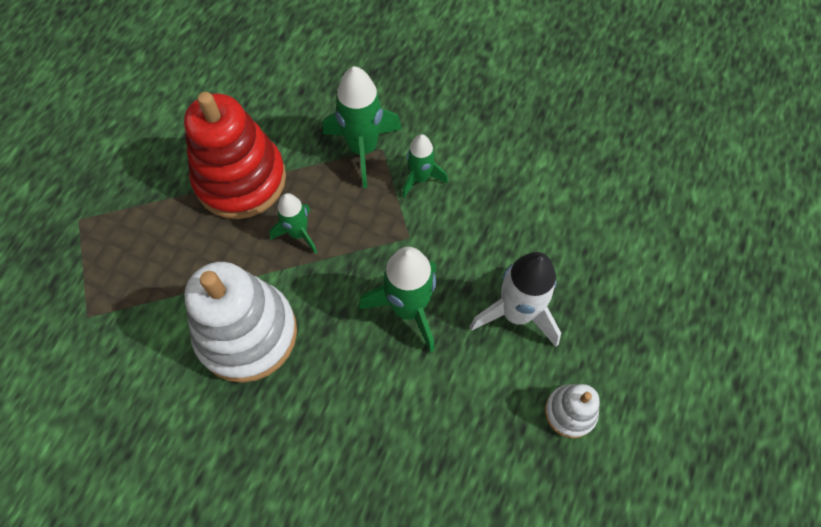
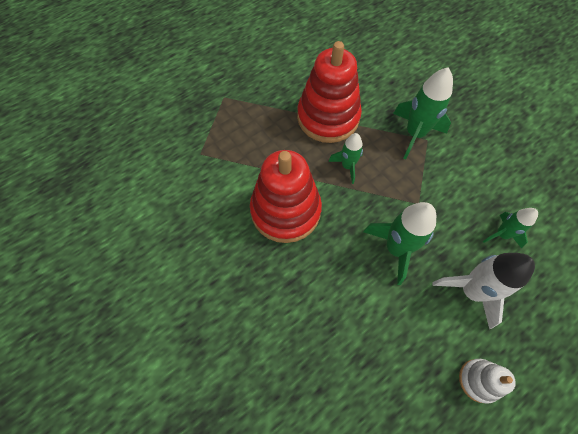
camera: 30 degrees right, 0 degrees up
white stacking toy [184,262,297,383] -> red stacking toy [250,150,322,243]
green rocket [402,134,448,198] -> green rocket moved to [483,208,538,248]

